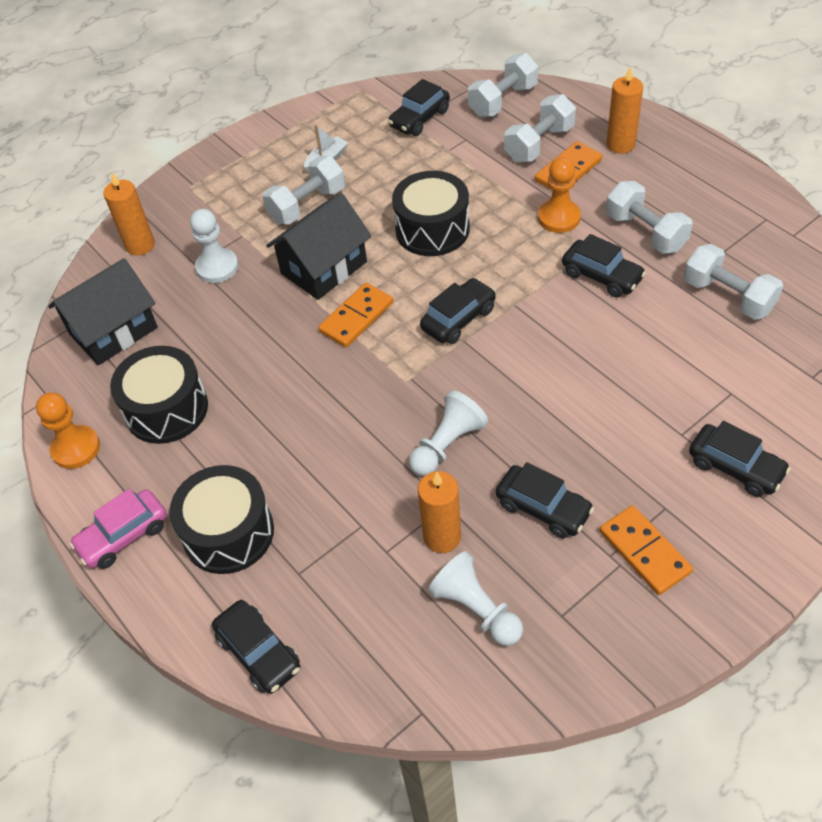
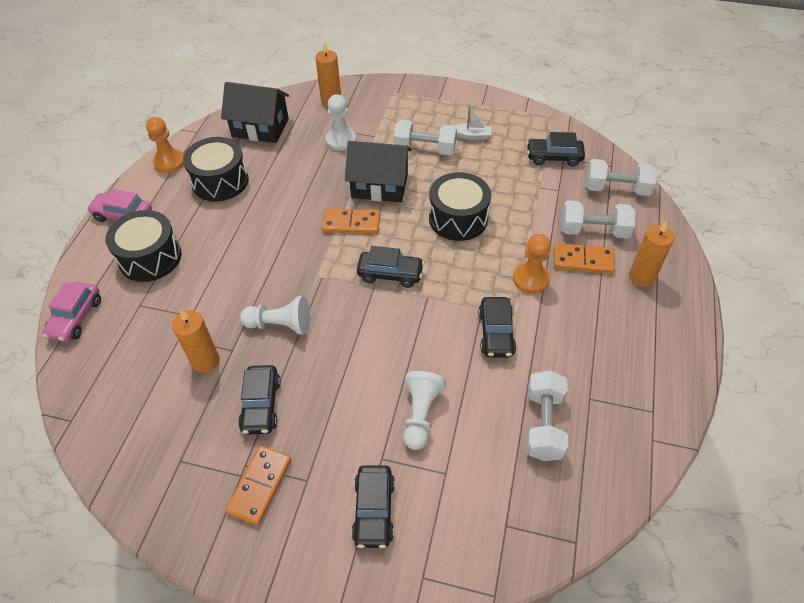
camera: 50 degrees right, 0 degrees up
black car [212,600,300,694] -> pink car [42,282,101,342]
white pawn [428,551,523,646] -> white pawn moved to [403,371,446,450]
white dumbbell [606,181,693,254] -> none

